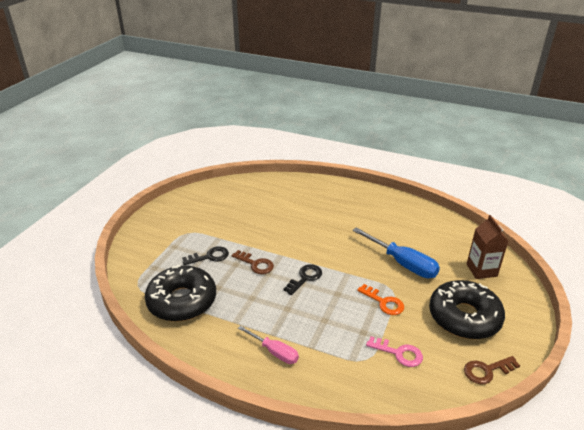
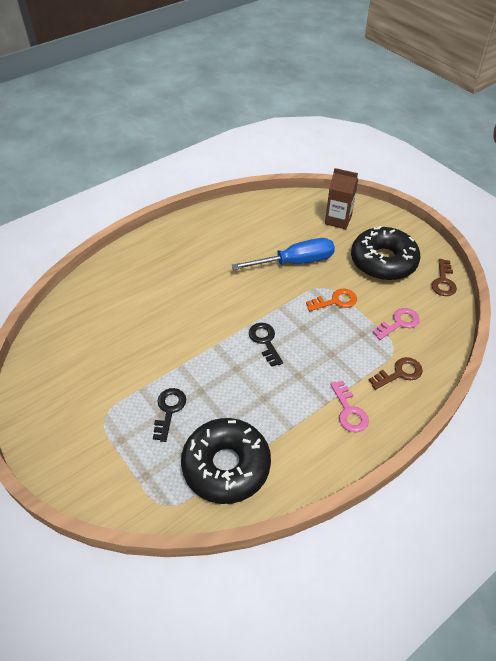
camera: 60 degrees left, 15 degrees up
brown key [231,250,274,274] -> brown key moved to [369,357,423,390]
pink screwdriver [238,326,299,364] -> pink key [330,380,369,433]

